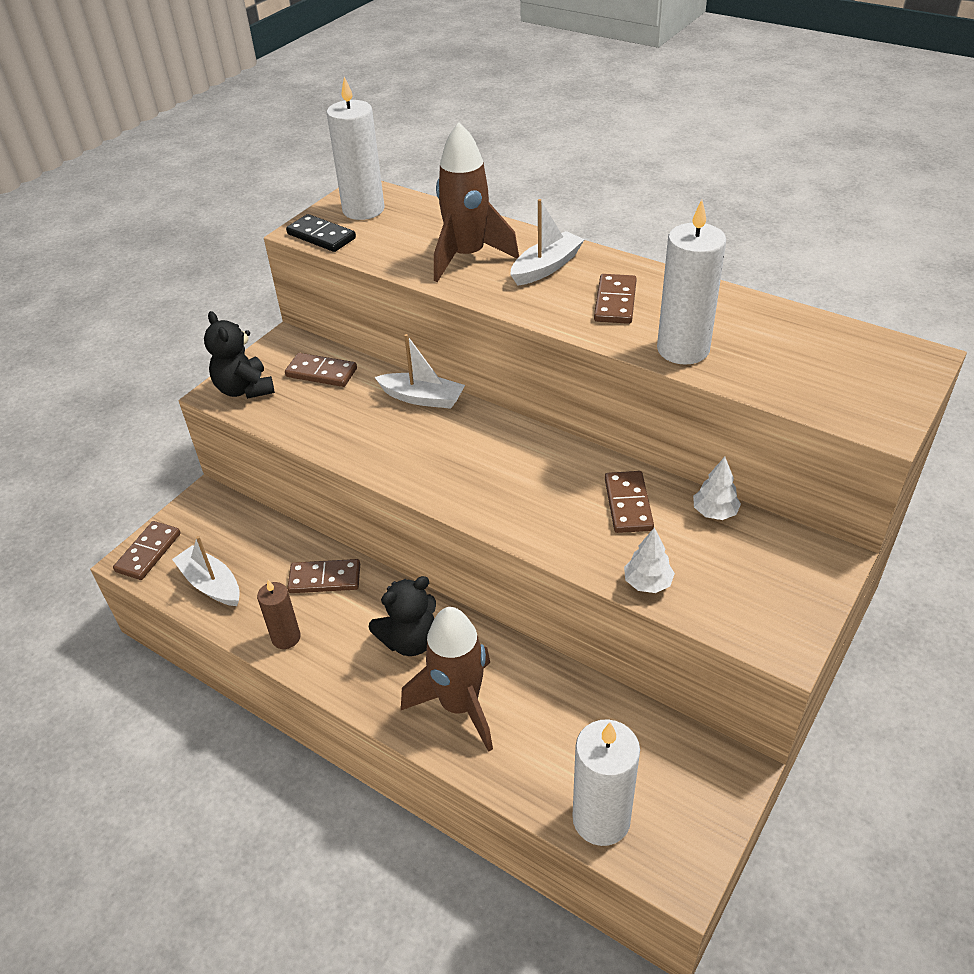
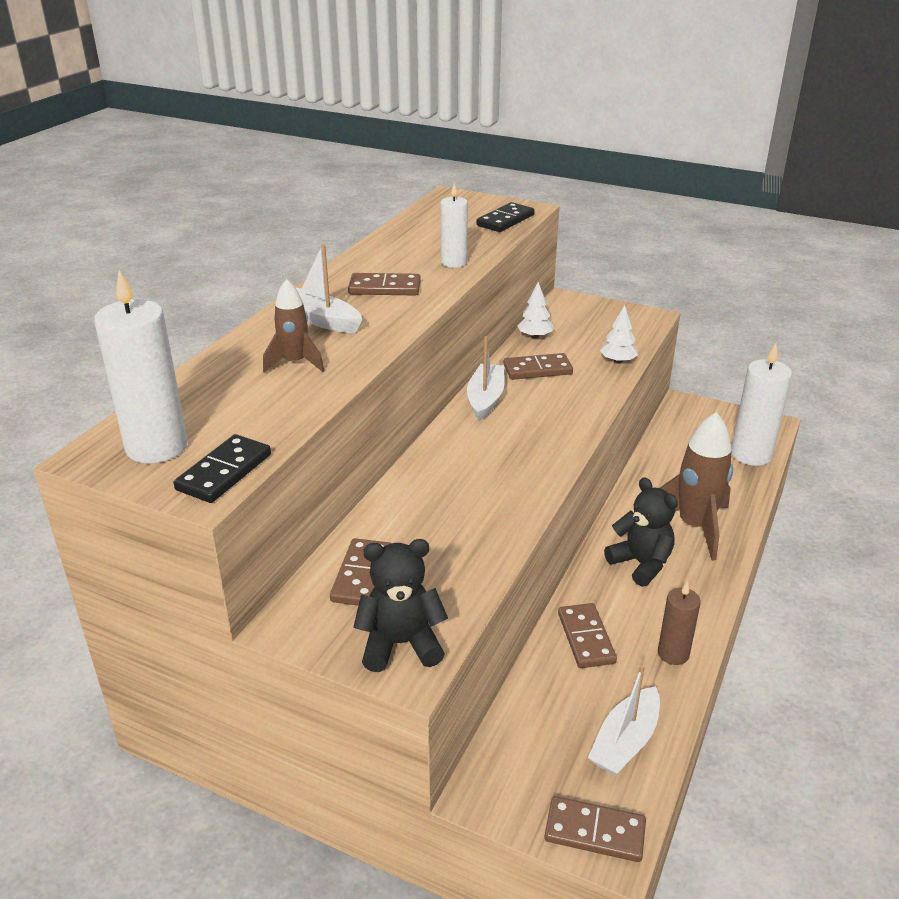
camera: 100 degrees left, 10 degrees down
black teddy bear [204,311,275,399] -> black teddy bear turned 150 degrees counterclockwise [353,539,448,672]
white boat [374,334,465,409] -> white boat moved to [467,336,505,421]
brown rocket [434,122,519,282] -> brown rocket [263,279,324,373], size x0.57
white candle [657,200,726,365] -> white candle [441,183,468,268], size x0.60
none -> black domino [476,202,534,232]

